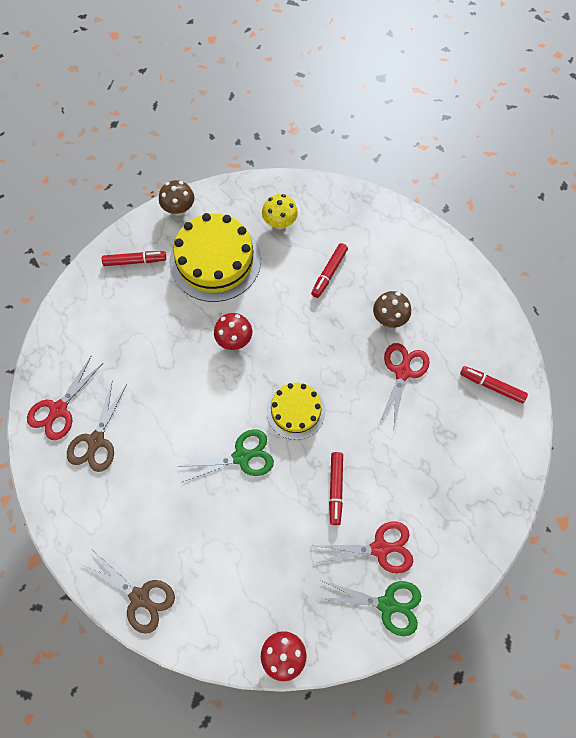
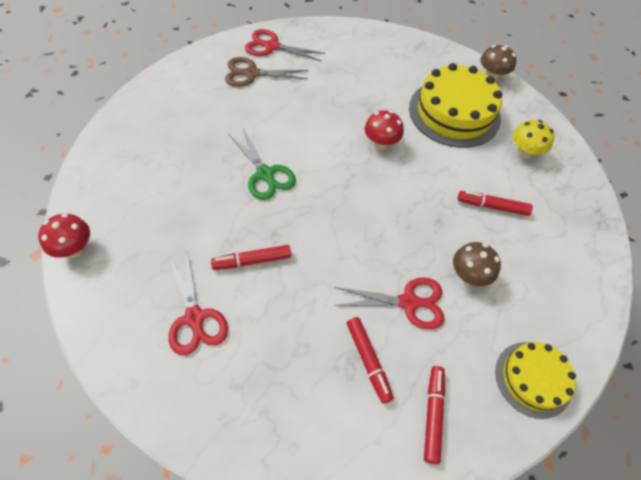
camera: 70 degrees right, 10 degrees down
brown scissors [81,549,175,634] -> none
red marker [102,251,166,266] -> red marker moved to [347,317,394,404]
yellow cake [266,383,326,440] -> yellow cake moved to [495,342,576,419]
green scissors [318,580,421,636] -> none

